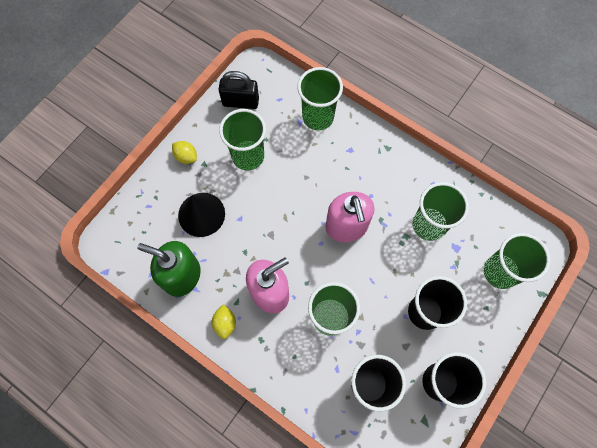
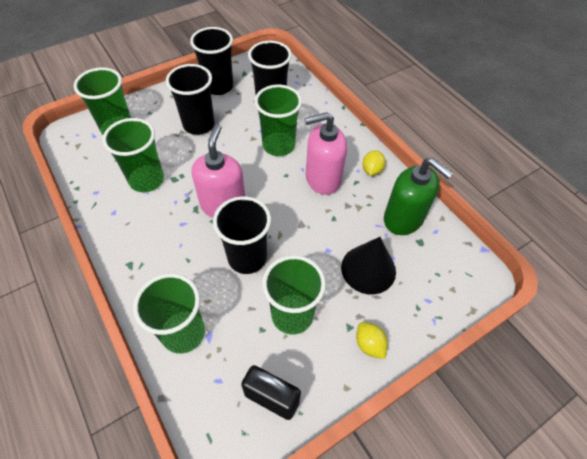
camera: 160 degrees left, 15 degrees down
none -> black cup [213,196,271,274]

